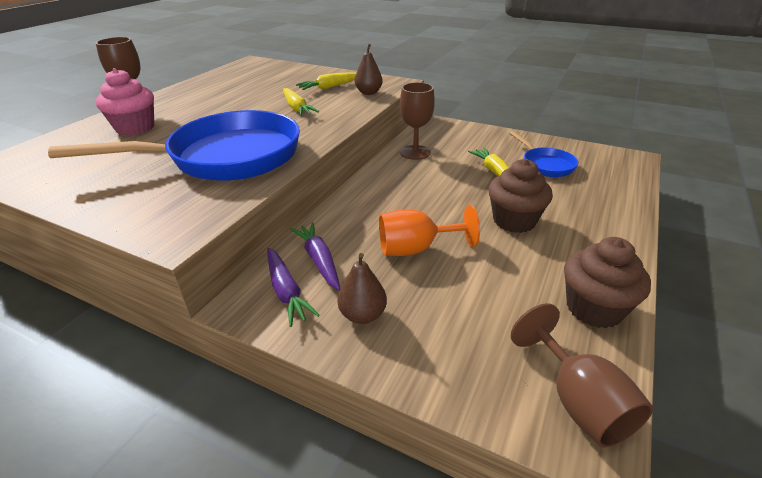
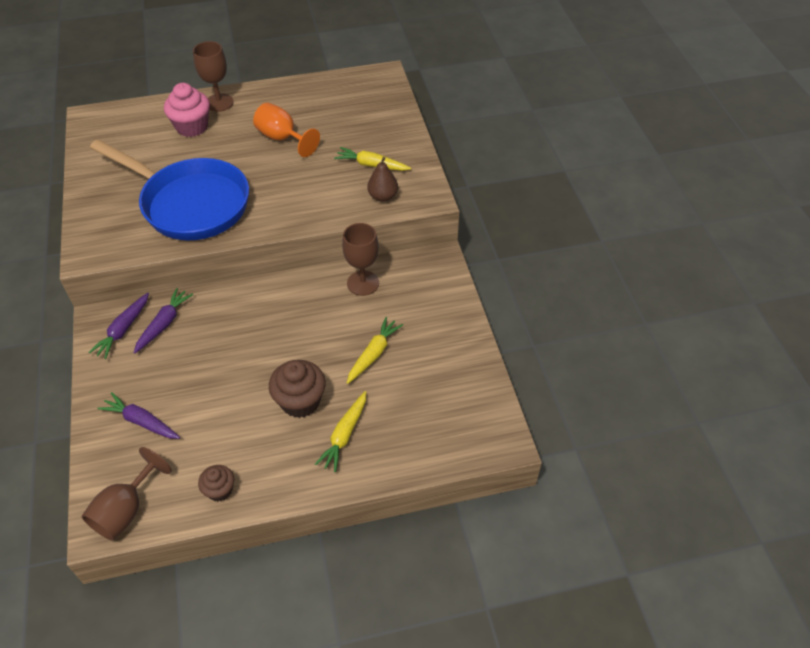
camera: 50 degrees right, 15 degrees up
yellow carrot [283,88,319,116] -> yellow carrot moved to [315,391,366,472]
brown pear [337,253,387,324] -> none
orange goblet [379,205,480,256] -> orange goblet moved to [253,103,320,157]
blue pan [509,131,578,177] -> none
brown cupcake [564,237,651,328] -> brown cupcake [198,465,234,501], size x0.59
none -> purple carrot [97,392,180,439]

